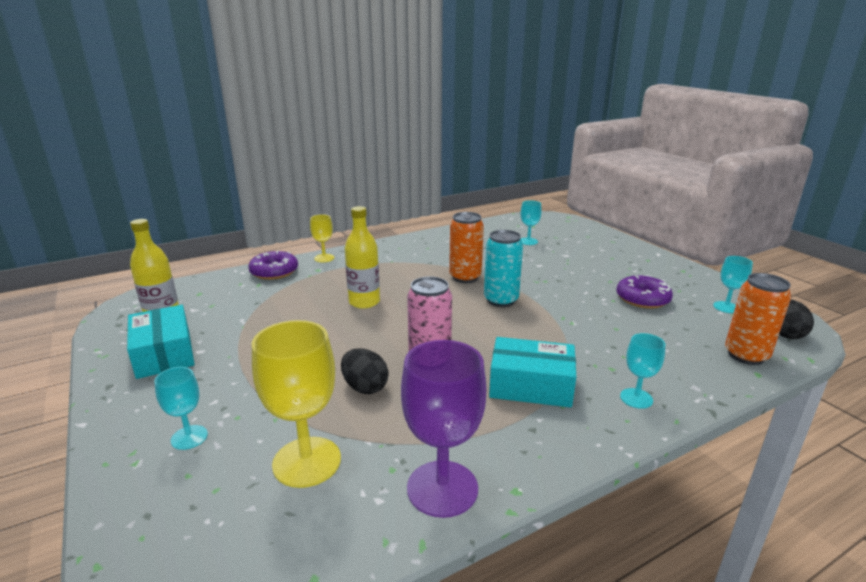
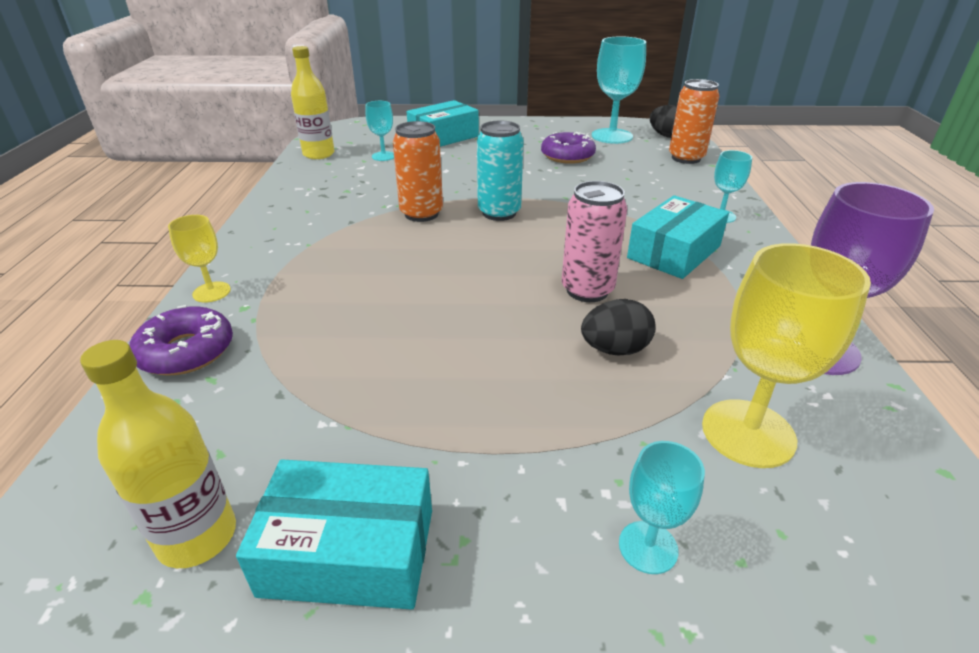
camera: 60 degrees left, 10 degrees up
yellow bottle [345,206,380,309] -> yellow bottle moved to [291,46,335,159]
turquoise goblet [713,256,753,313] -> turquoise goblet [592,36,646,144], size x1.85
none -> turquoise box [407,100,479,147]

